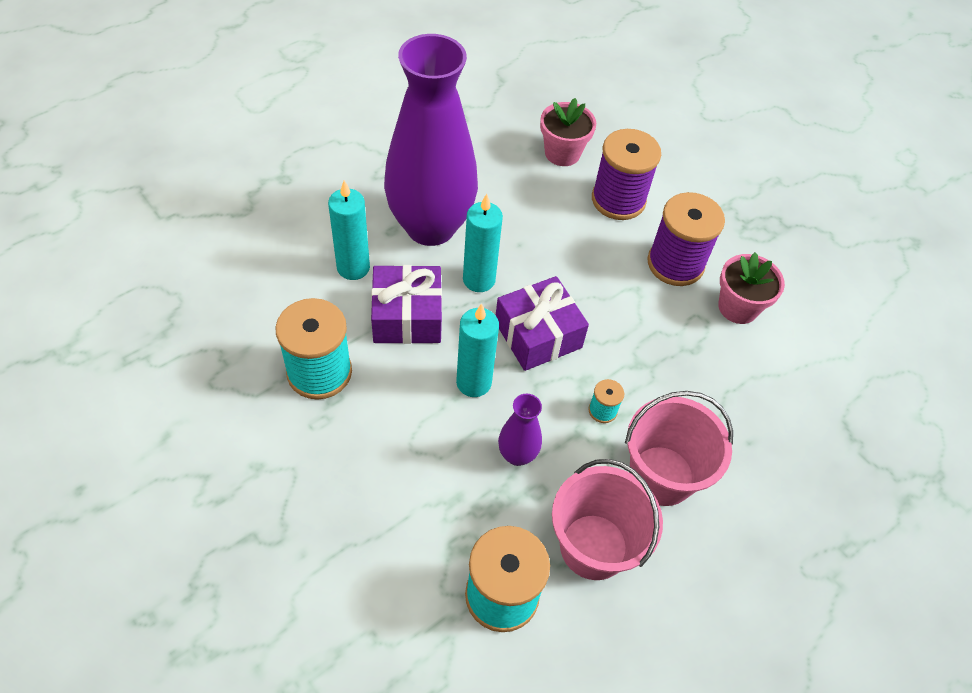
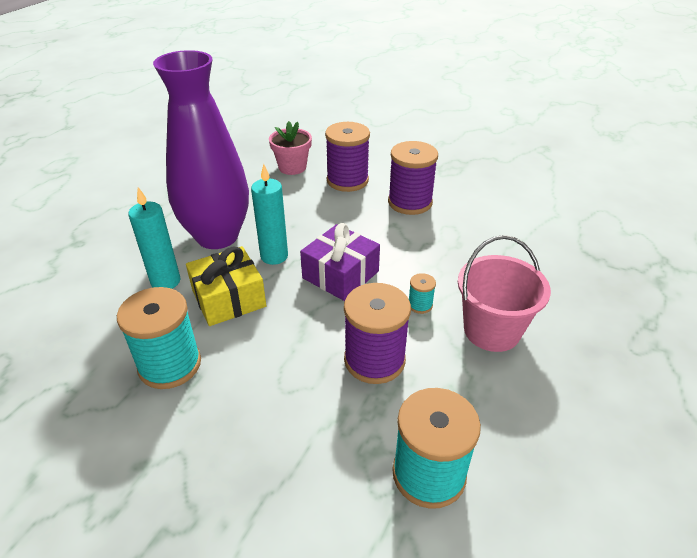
camera: 20 degrees left, 15 degrees down
purple gift [371,265,442,344] -> yellow gift [186,246,266,326]
turquoise candle [456,303,499,397] -> none
purple vase [498,394,542,466] -> purple spool [344,283,411,384]
pink bucket [552,459,663,580] -> none
pink flower pot [718,253,785,324] -> none

